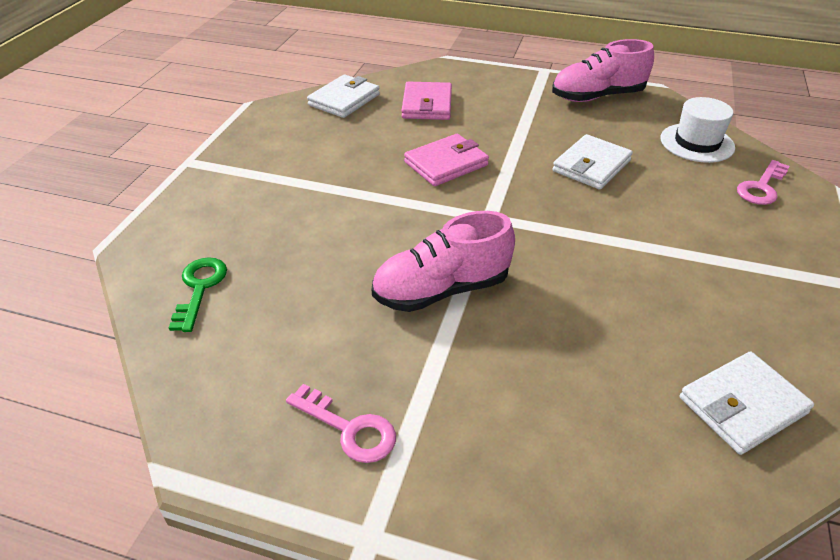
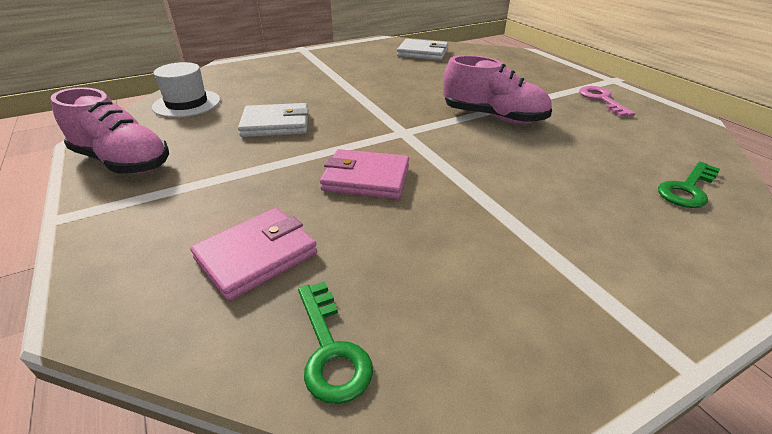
camera: 135 degrees left, 5 degrees down
white wallet [307,74,380,118] -> green key [298,281,373,404]
pink key [737,160,790,205] -> none

